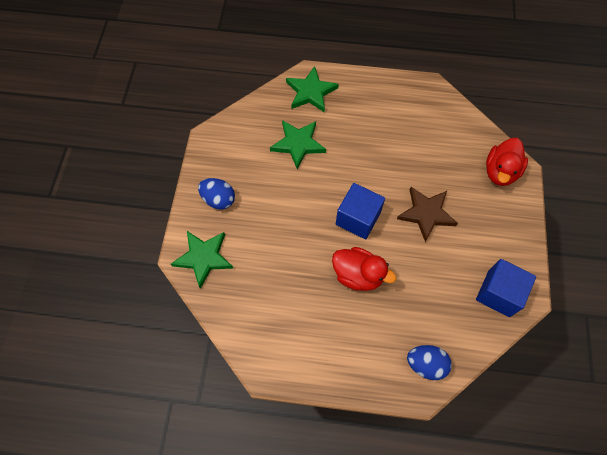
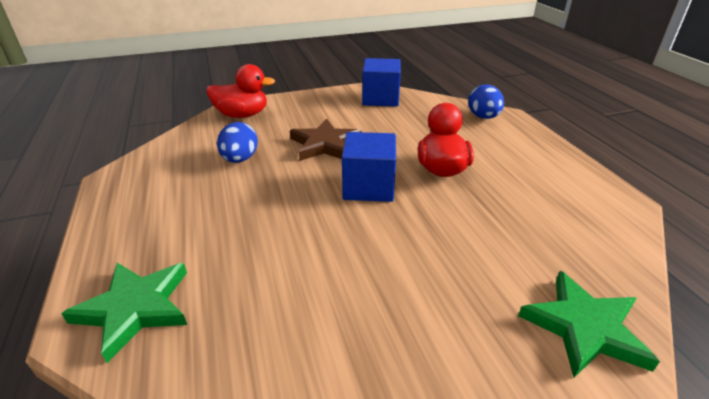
camera: 115 degrees left, 30 degrees down
blue egg [198,178,235,210] -> blue egg moved to [217,122,258,163]
green star [270,120,326,169] -> none

